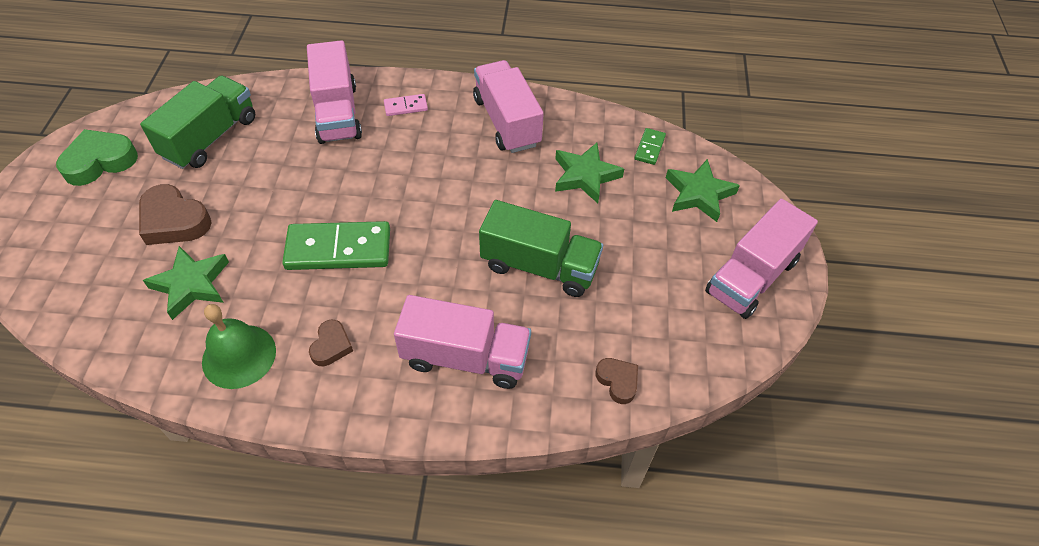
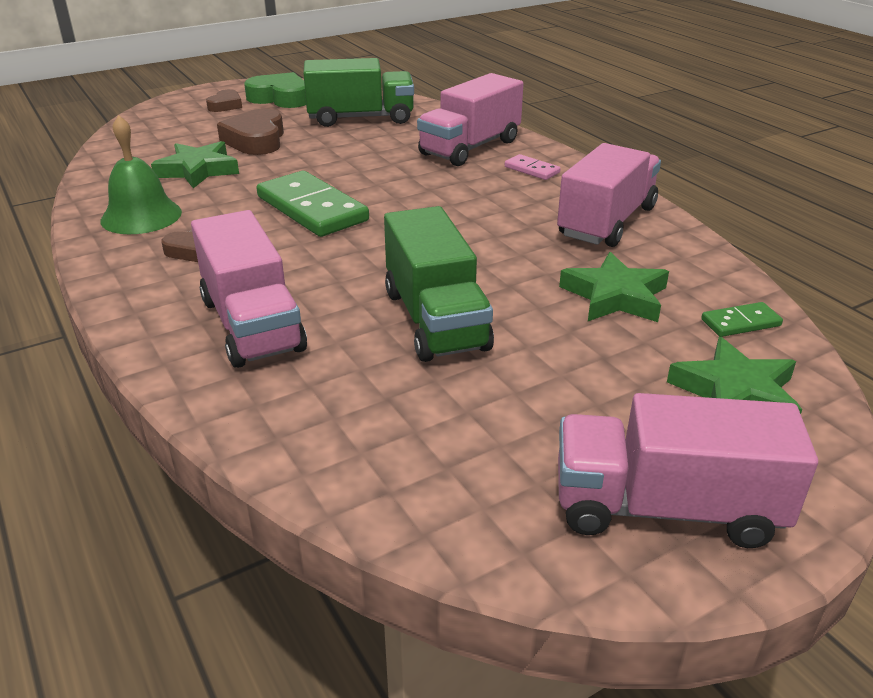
camera: 55 degrees right, 20 degrees down
brown heart [595,358,638,404] -> brown heart moved to [206,89,242,112]

